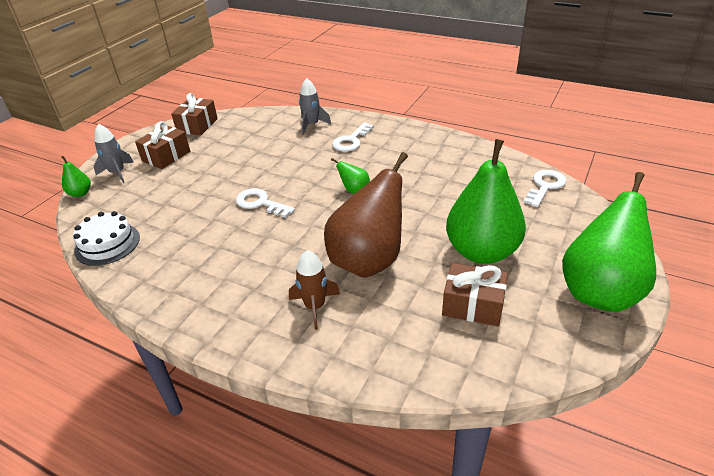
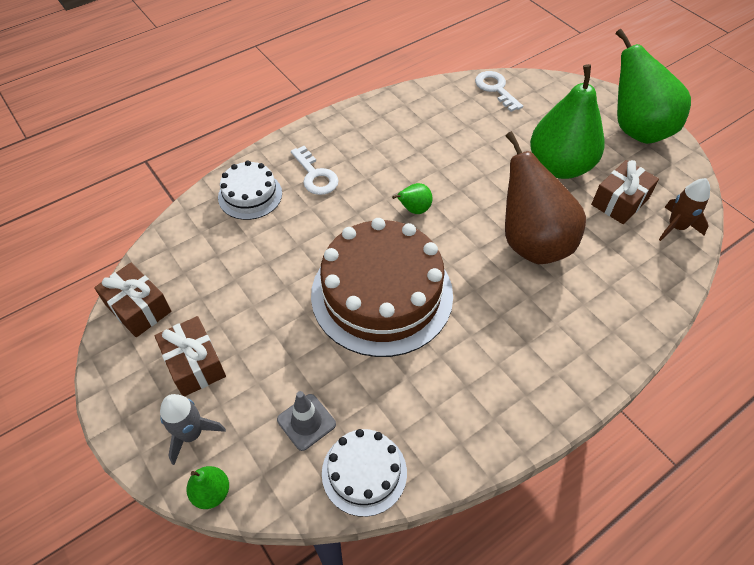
camera: 65 degrees left, 15 degrees up
white key [236,188,295,218] -> brown cake [311,218,453,357]
brown rocket [289,250,340,330] -> brown rocket moved to [659,178,710,241]
grey rocket [299,78,331,135] -> white cake [218,161,282,220]
none -> grey traffic cone [277,391,336,451]

